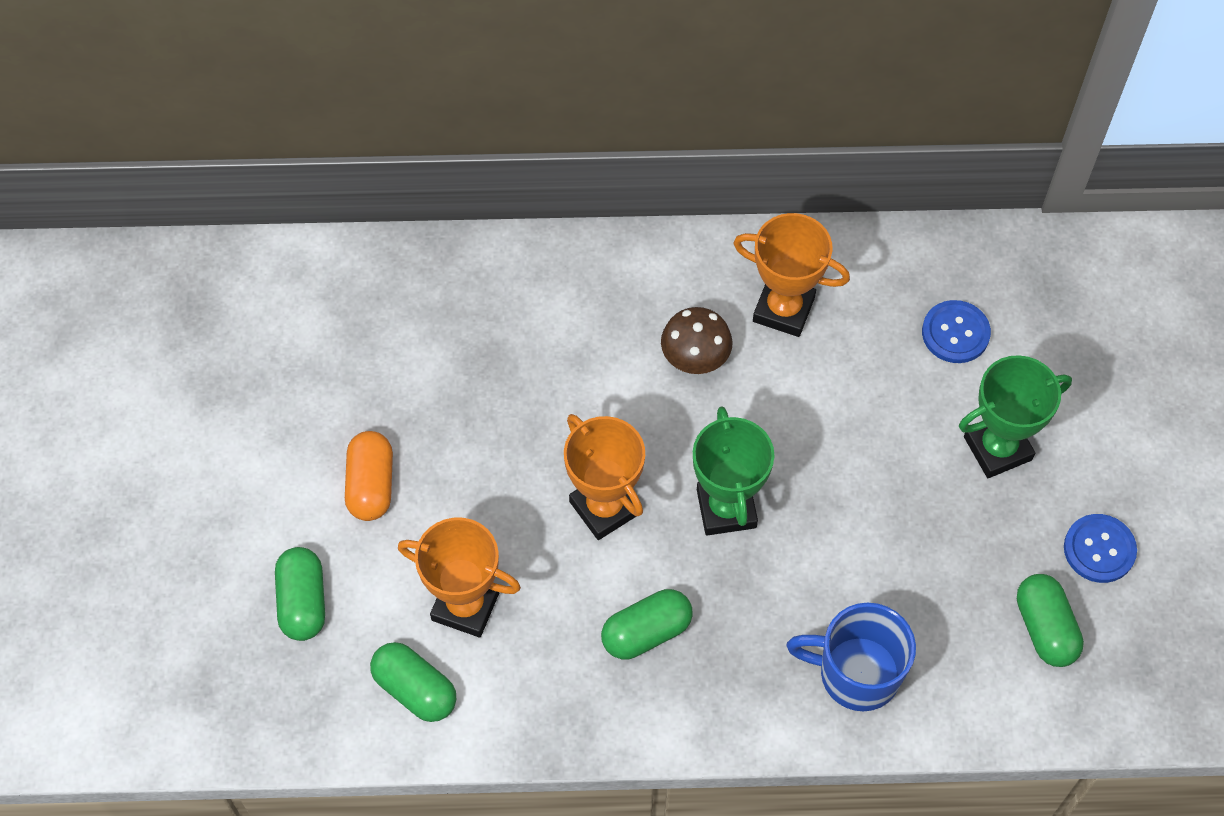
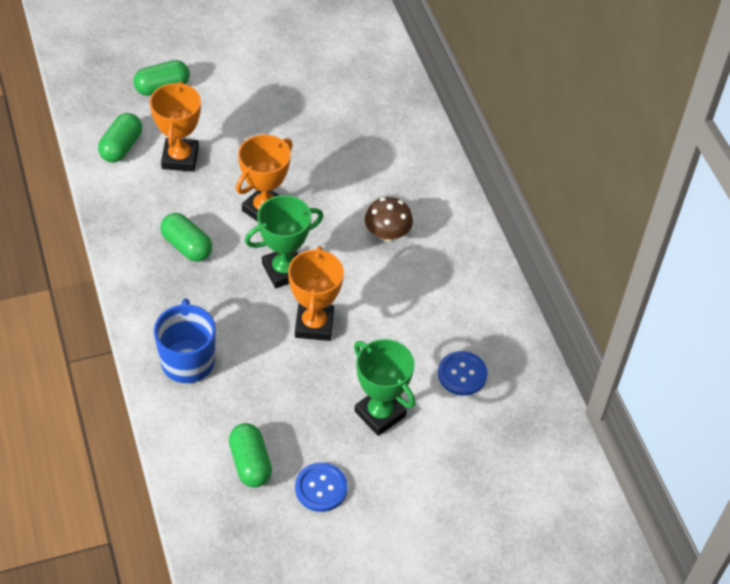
camera: 70 degrees right, 10 degrees down
orange capsule [345,431,393,521] -> none
orange trophy [733,213,850,337] -> orange trophy moved to [288,246,344,341]
green capsule [1017,574,1084,667] -> green capsule turned 75 degrees counterclockwise [229,423,272,488]

